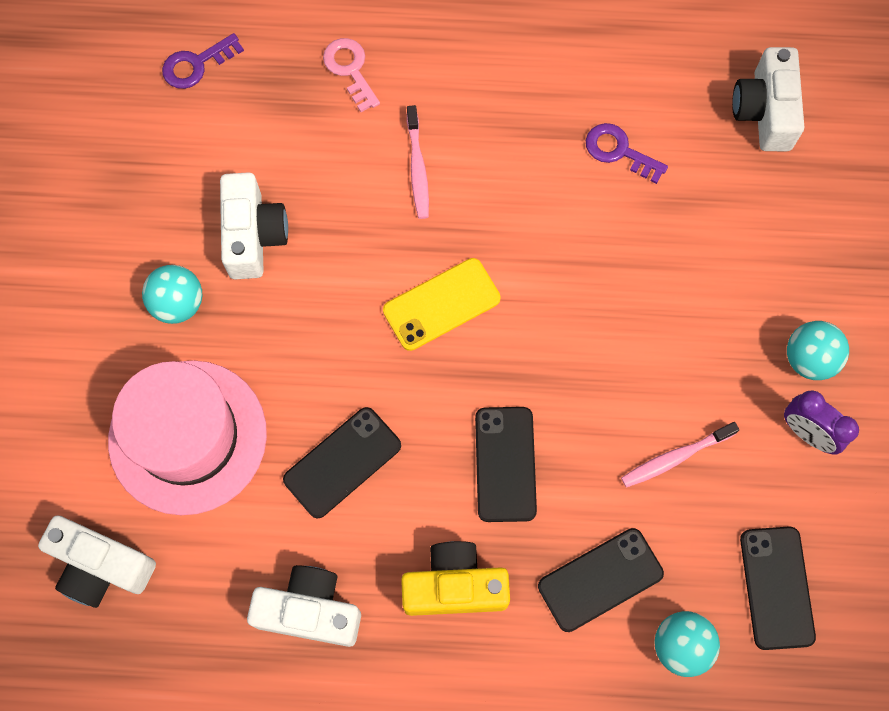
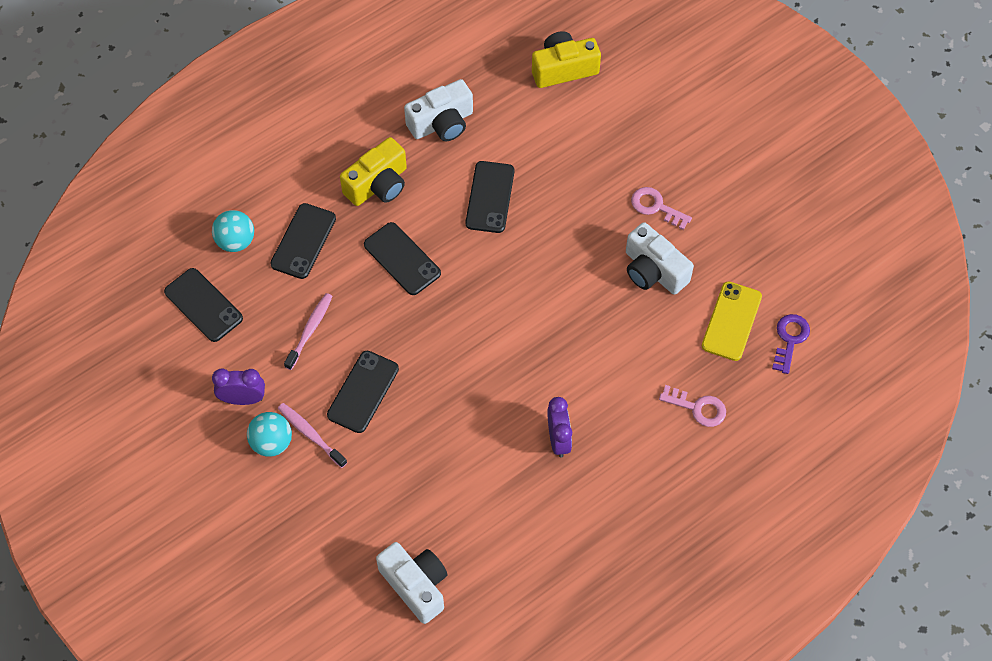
camera: 140 degrees right, 10 degrees down
white camera [38,515,156,608] -> yellow camera [532,31,601,88]
pink hat [108,360,267,515] -> none
turquoise ball [142,265,202,324] -> pink key [631,187,692,230]
yellow phone [383,258,501,351] -> yellow phone moved to [702,281,762,361]
pink toothbrush [407,105,429,219] -> pink toothbrush moved to [278,403,347,468]
purple key [586,123,668,184] -> none
none -> black phone [327,351,399,433]
none -> purple clock [547,397,572,458]

